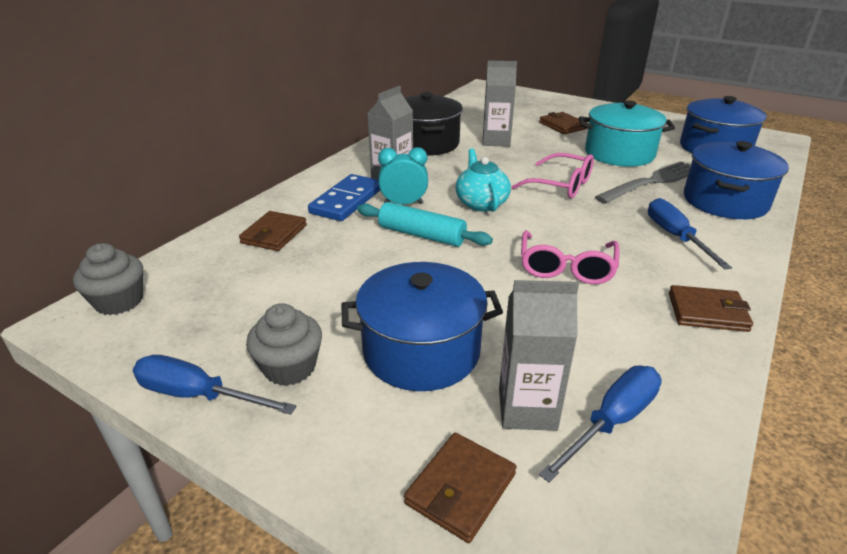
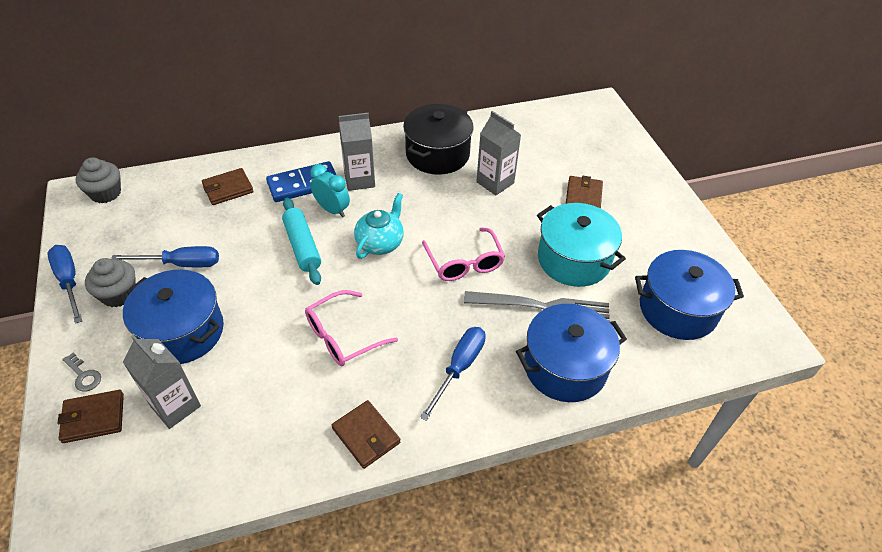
camera: 40 degrees right, 15 degrees up
blue screwdriver [539,366,662,482] -> blue screwdriver moved to [111,246,219,267]
none -> grey key [62,352,101,391]

